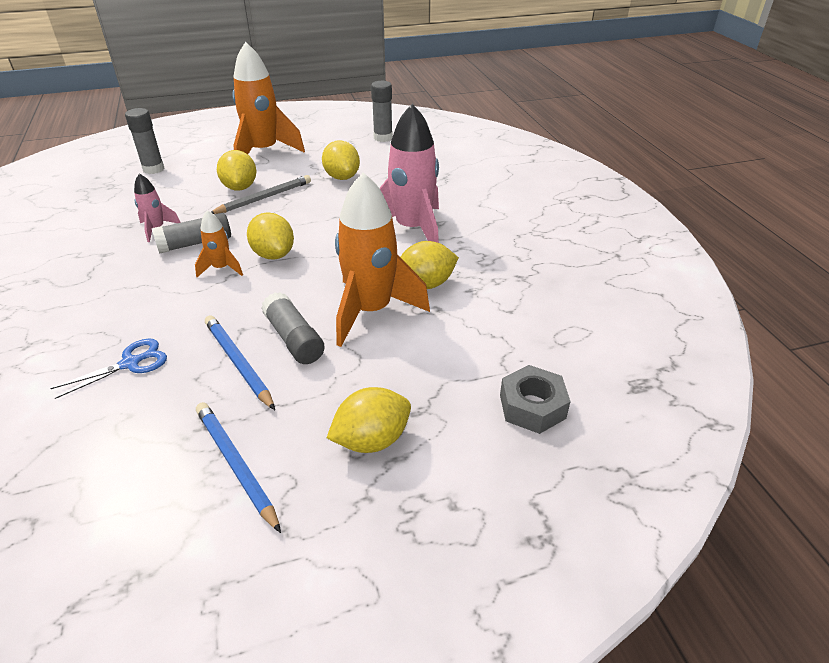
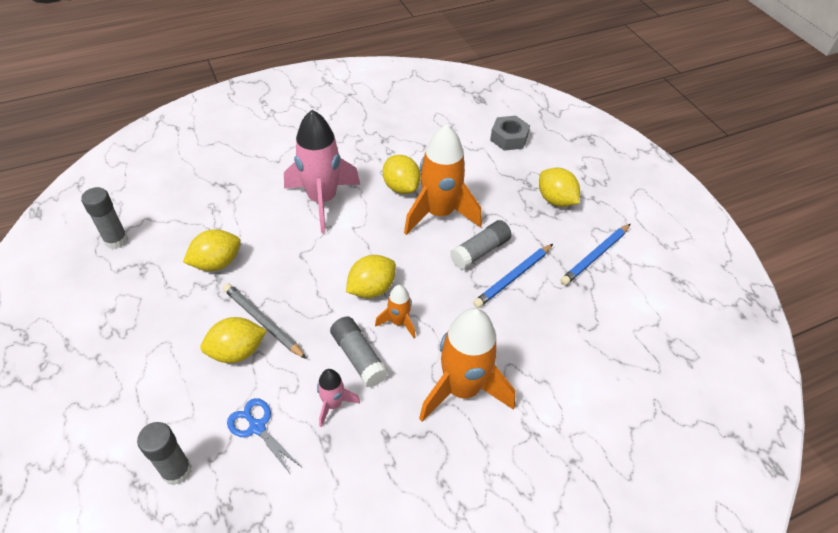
camera: 100 degrees left, 10 degrees up
blue scissors [50,338,167,399] -> blue scissors moved to [227,398,301,475]
orange rocket [232,42,305,154] -> orange rocket moved to [419,308,516,422]

